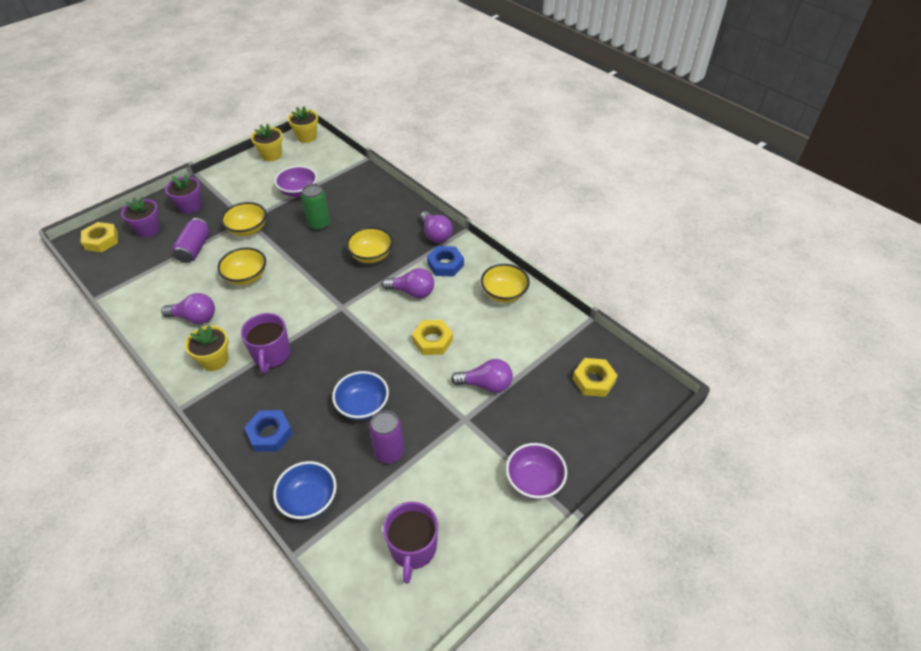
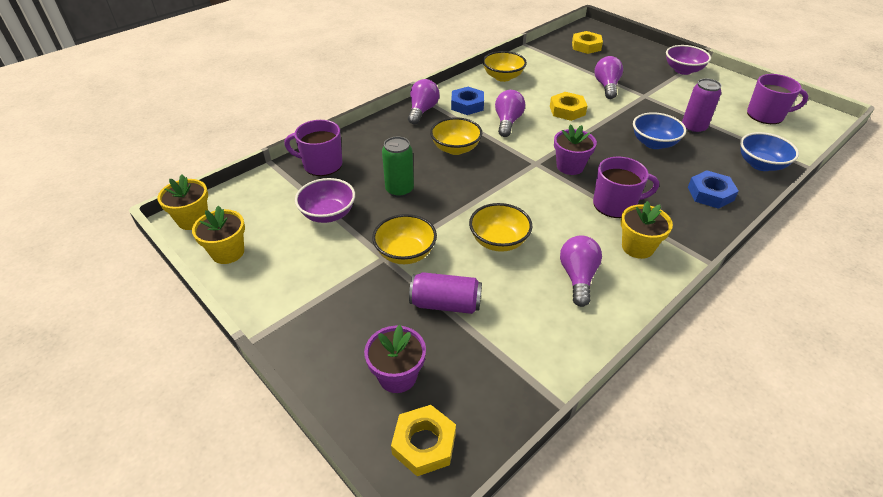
camera: 90 degrees left, 5 degrees down
purple flower pot [165,174,201,214] -> purple flower pot moved to [554,124,597,175]
purple light bulb [420,211,453,243] -> purple light bulb turned 45 degrees counterclockwise [408,79,440,125]
none -> purple mug [284,120,342,176]

